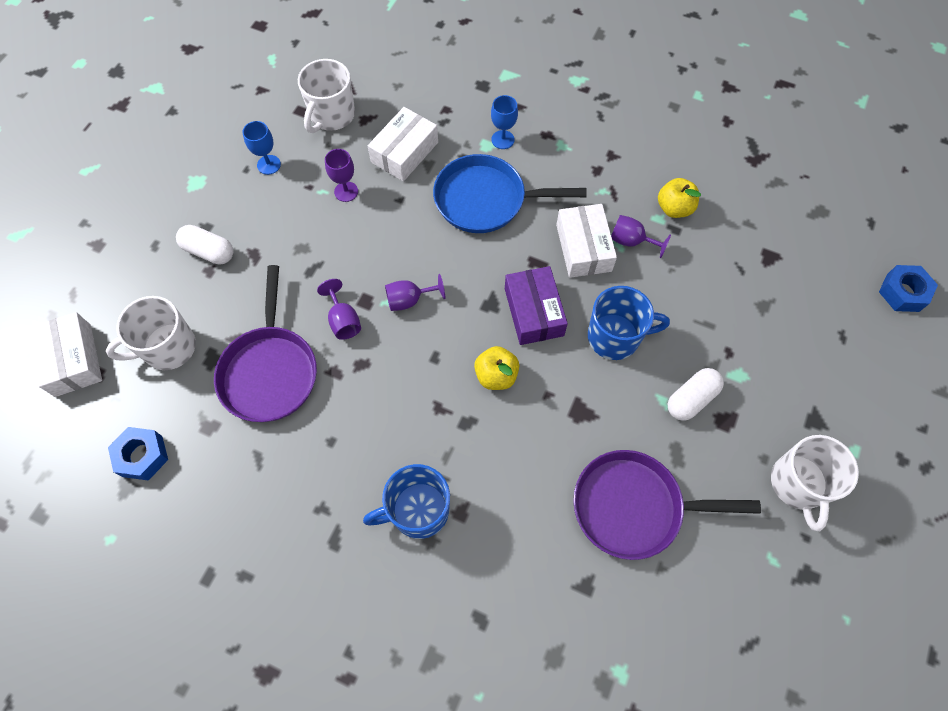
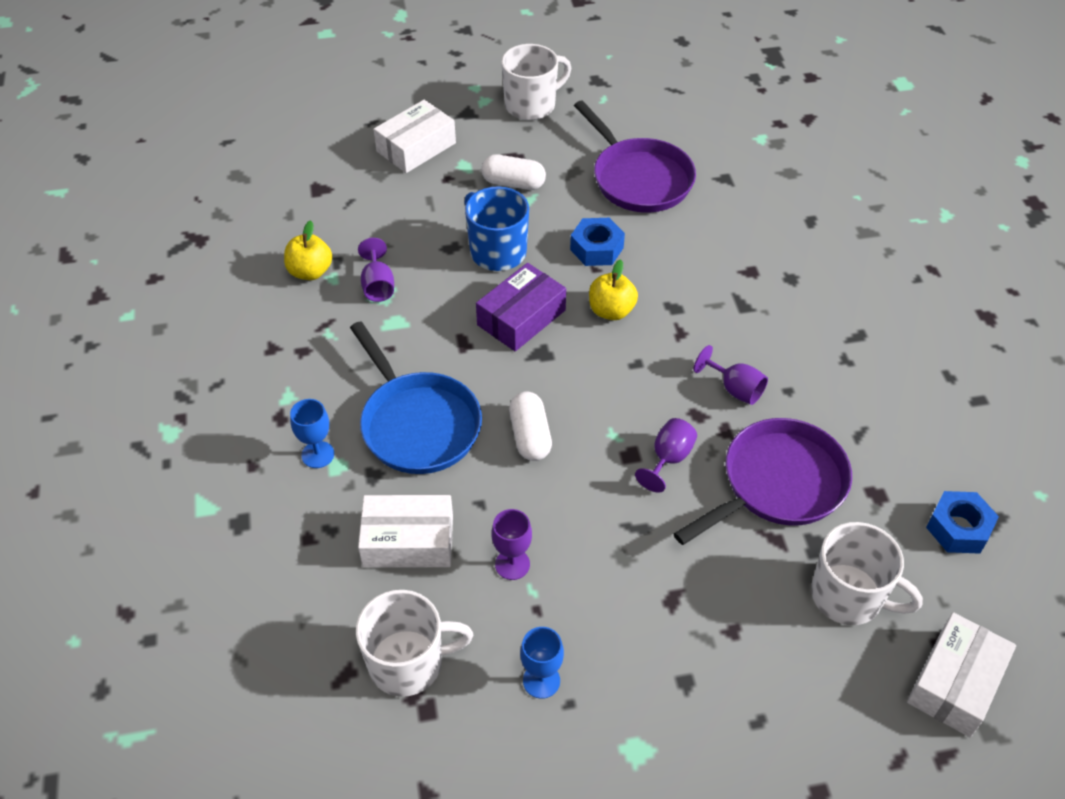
camera: 125 degrees left, 15 degrees down
white capsule [176,225,233,265] -> white capsule moved to [509,391,552,461]
blue mug [363,464,450,539] -> none
purple goblet [385,274,445,311] -> purple goblet moved to [694,345,768,405]
white box [556,204,617,278] -> white box moved to [374,100,456,173]
blue nut [879,265,938,312] -> blue nut moved to [570,218,625,266]

